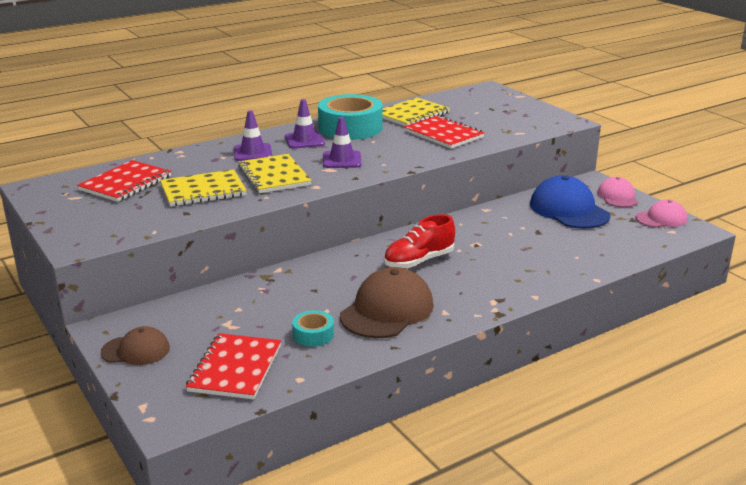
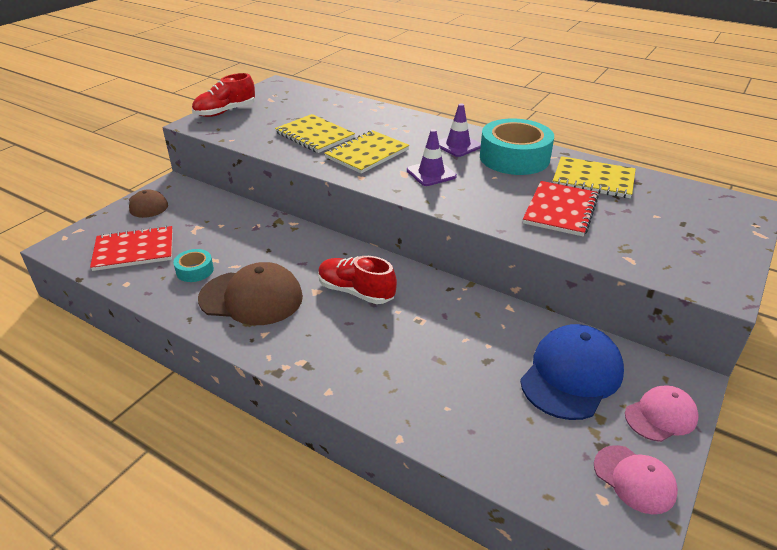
camera: 65 degrees right, 10 degrees up
red notebook [77,160,171,202] -> none
purple traffic cone [234,110,272,161] -> none
none -> red shoe [192,73,255,117]

